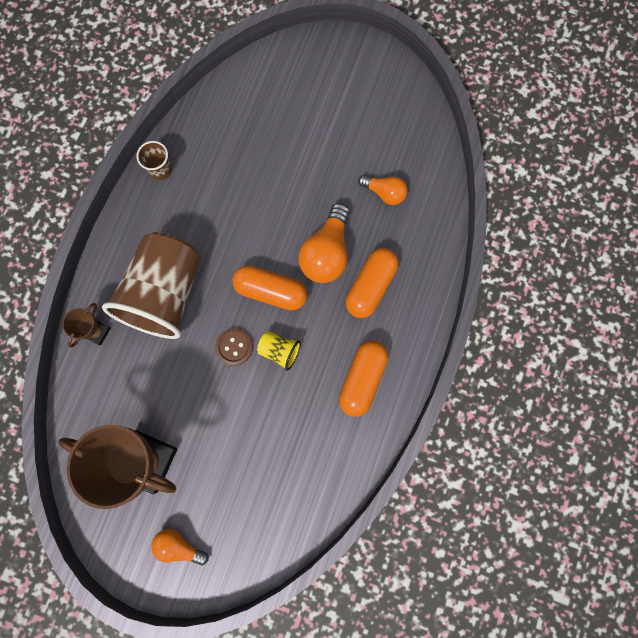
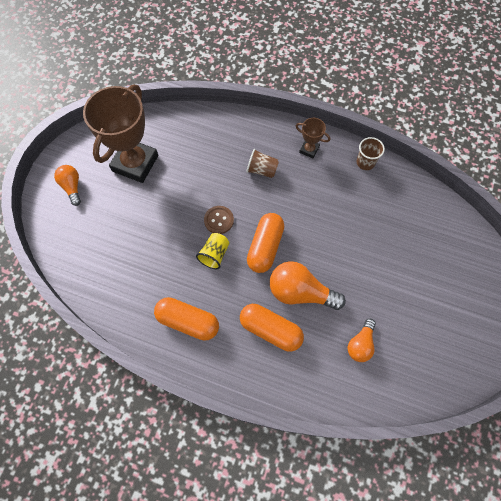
camera: 90 degrees right, 10 degrees down
brown trophy [63,303,111,348] -> brown trophy moved to [296,118,330,158]
brown cup [102,232,201,339] -> brown cup [247,149,279,178], size x0.41
orange light bulb [151,529,208,565] -> orange light bulb turned 45 degrees counterclockwise [54,165,81,206]

